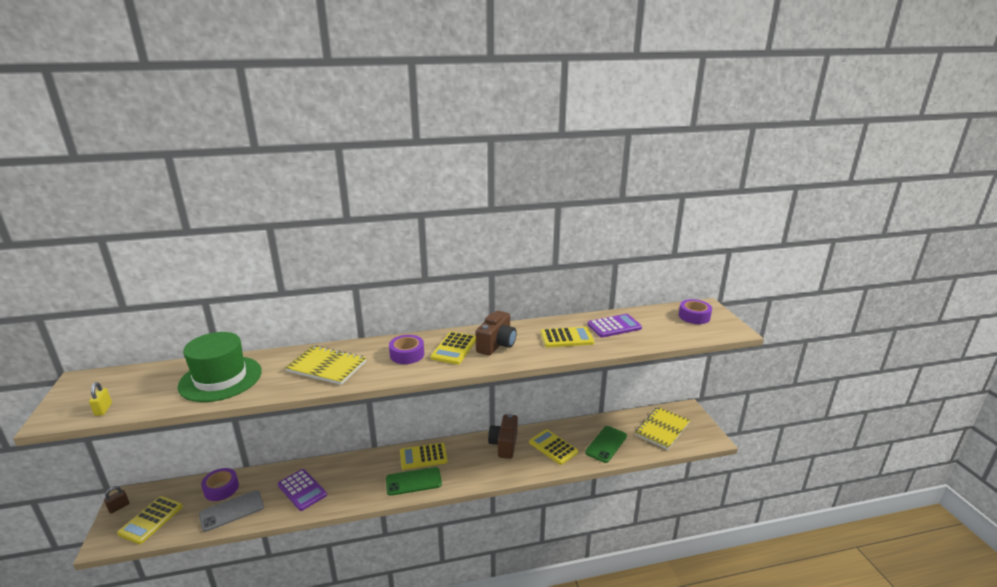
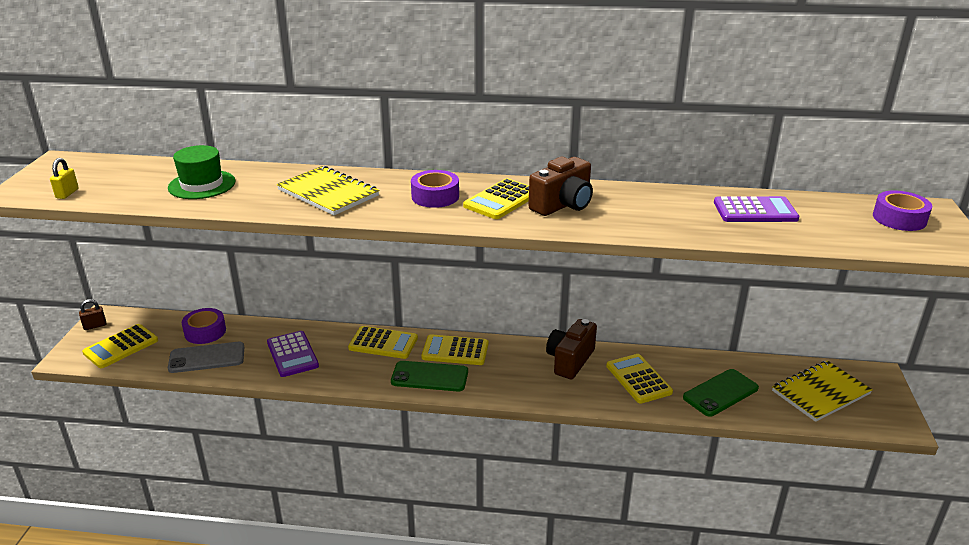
camera: 20 degrees right, 5 degrees up
green hat [178,332,262,402] -> green hat [168,145,236,199], size x0.66
yellow calculator [541,327,594,348] -> yellow calculator moved to [348,326,418,359]

